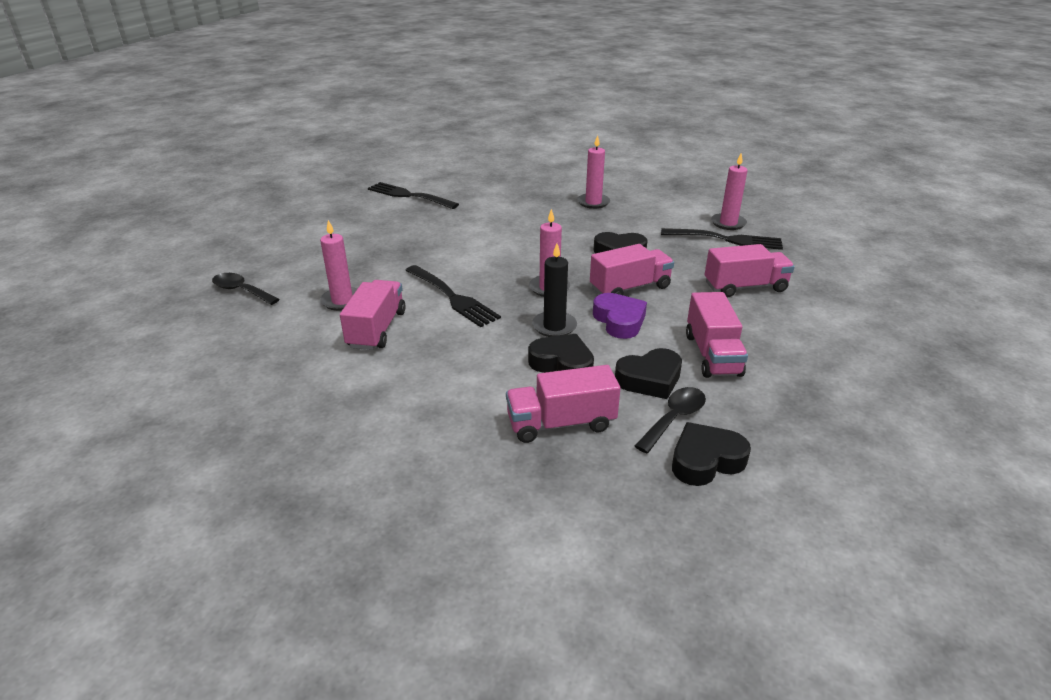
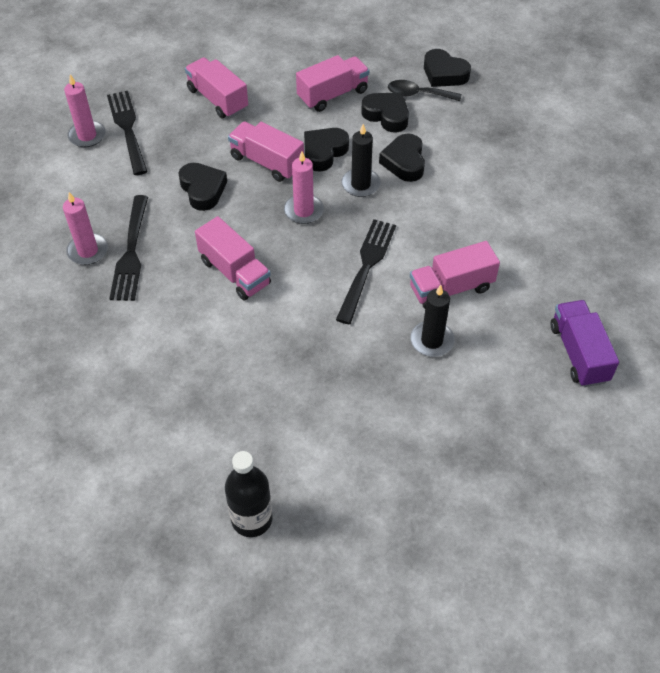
camera: 120 degrees left, 20 degrees up
black spoon [212,273,280,305] -> none
pink candle [320,220,358,311] -> black candle [410,285,455,357]
black fork [368,182,459,209] -> black fork moved to [109,195,148,301]
pink truck [506,365,621,443] -> pink truck moved to [195,216,271,300]
purple heart [593,293,647,339] -> black heart [304,128,349,172]
none -> black bottle [225,451,273,537]
none -> purple truck [551,300,619,387]

